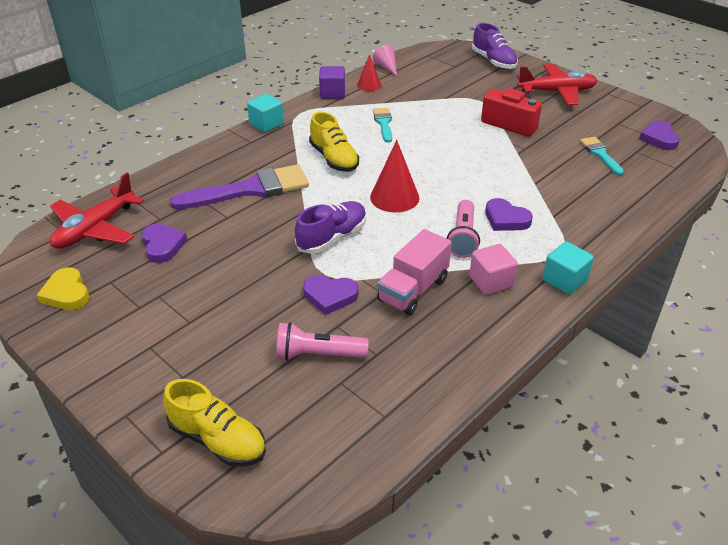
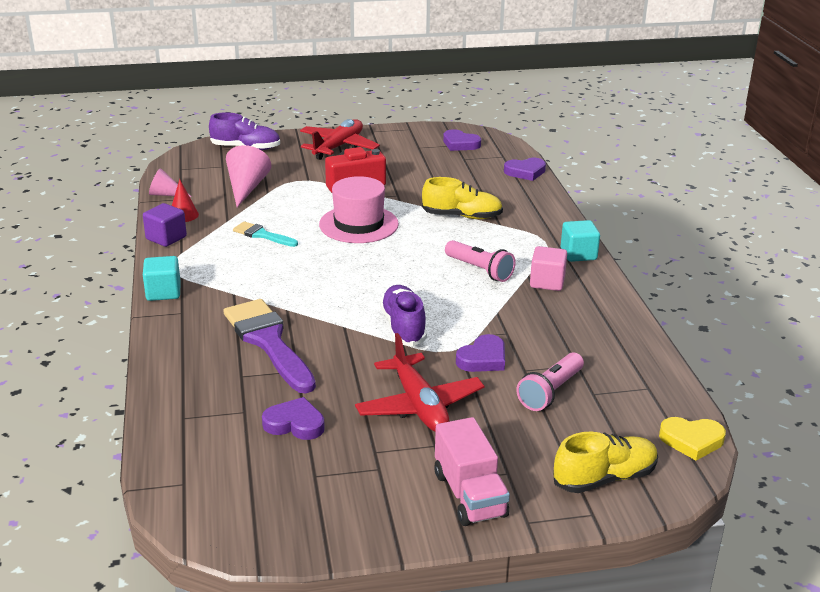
camera: 55 degrees left, 10 degrees down
yellow heart [37,267,89,310] -> yellow heart moved to [659,417,726,461]
red plane [50,173,144,249] -> red plane moved to [355,333,484,432]
purple brush [170,164,309,209] -> purple brush turned 45 degrees counterclockwise [223,299,316,393]
yellow shoe [309,112,359,172] -> yellow shoe moved to [422,177,503,219]
red cone [370,140,419,212] -> none
pink truck [377,229,452,315] -> pink truck moved to [434,417,510,526]
purple heart [485,198,533,231] -> purple heart moved to [504,158,546,181]
turquoise brush [580,137,624,175] -> none
none -> pink cone [226,145,271,207]
none -> pink hat [319,176,399,243]

